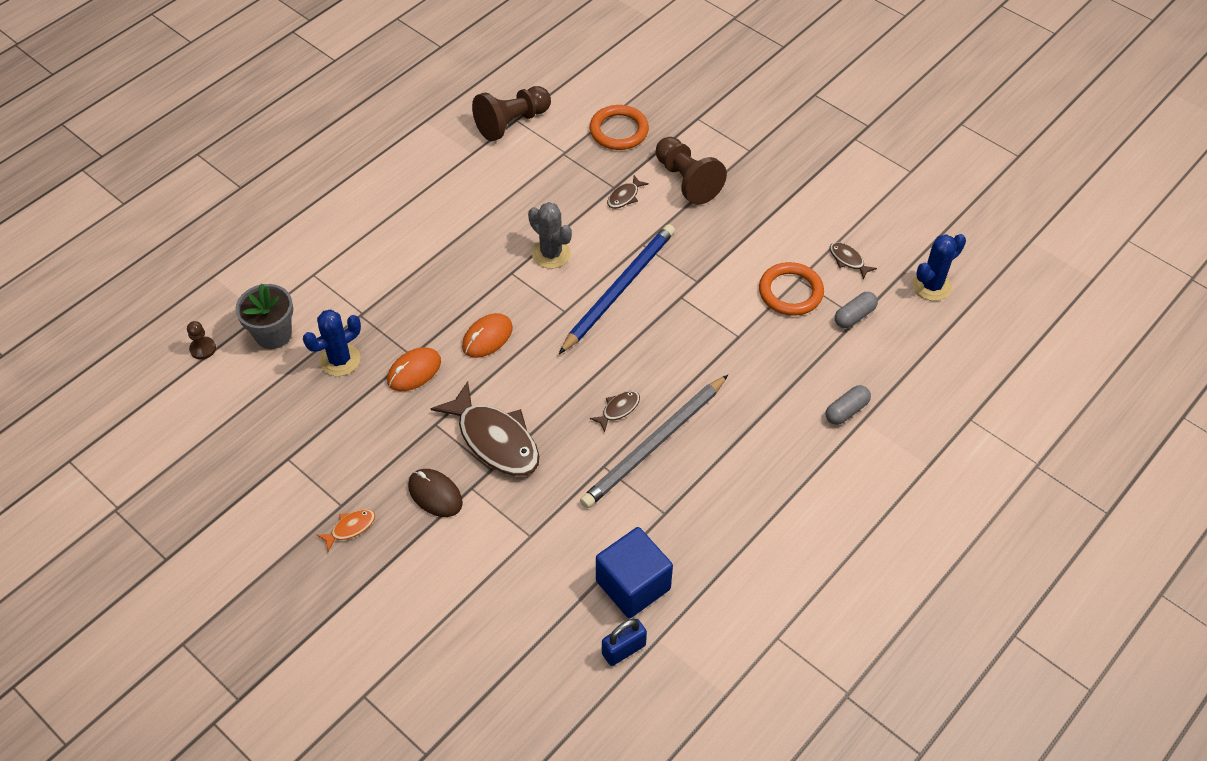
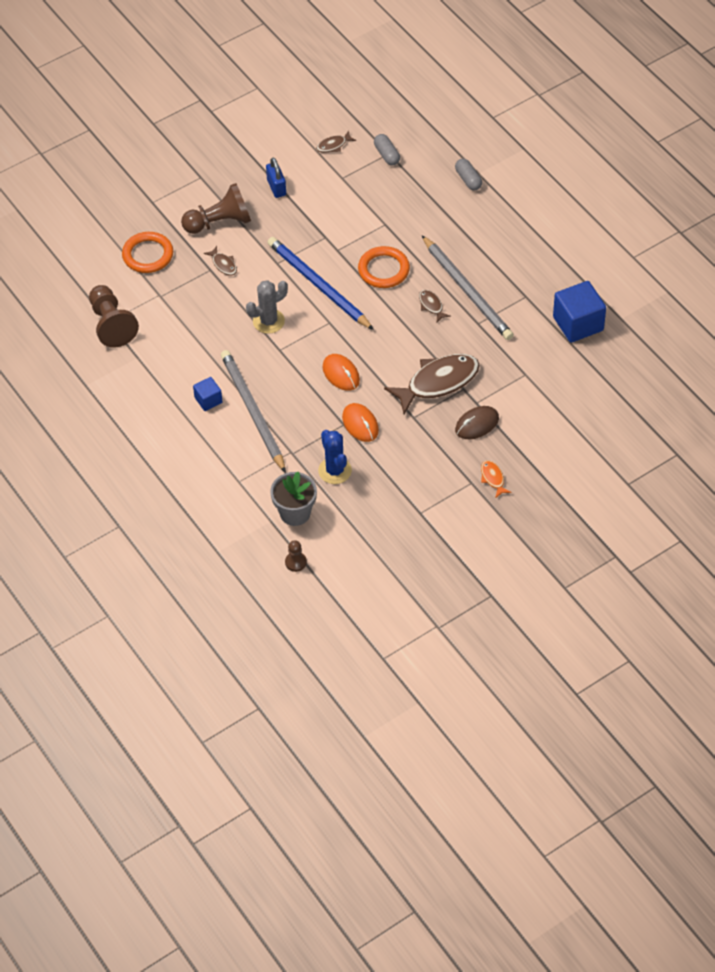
camera: 75 degrees left, 0 degrees up
blue padlock [602,619,647,666] -> blue padlock moved to [266,157,286,198]
orange ring [759,262,824,316] -> orange ring moved to [358,246,410,288]
blue cactus [912,234,966,301] -> none
none -> blue cube [193,377,223,411]
none -> grey pencil [221,350,286,473]

